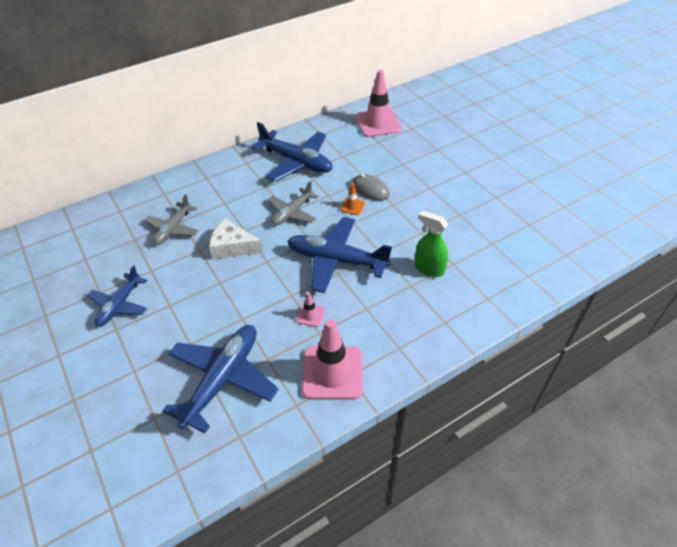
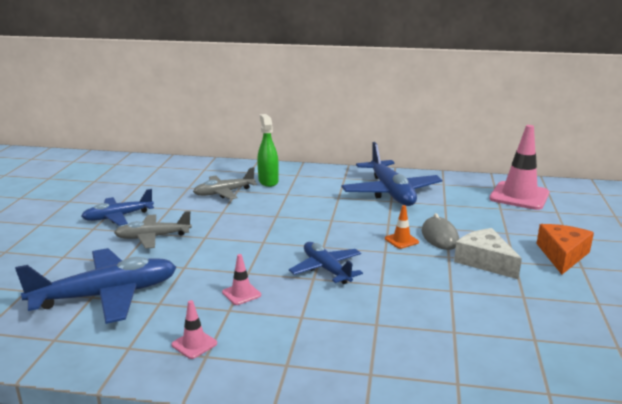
camera: 40 degrees right, 25 degrees down
white cheese [209,219,263,259] -> white cheese moved to [454,228,522,280]
grey plane [268,181,319,226] -> grey plane moved to [114,211,192,249]
blue plane [287,217,392,293] -> blue plane [289,242,363,284], size x0.61
pink traffic cone [302,319,362,400] -> pink traffic cone [171,300,217,359], size x0.45
green spray bottle [415,210,448,277] -> green spray bottle moved to [257,114,279,187]
none -> orange cheese [536,224,594,275]

